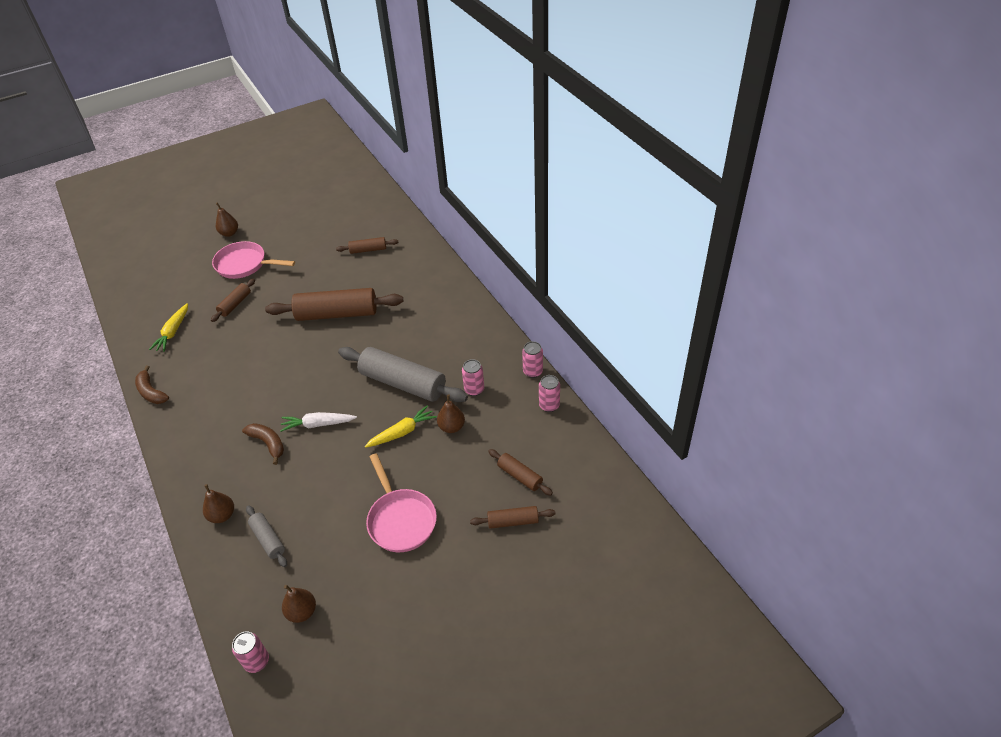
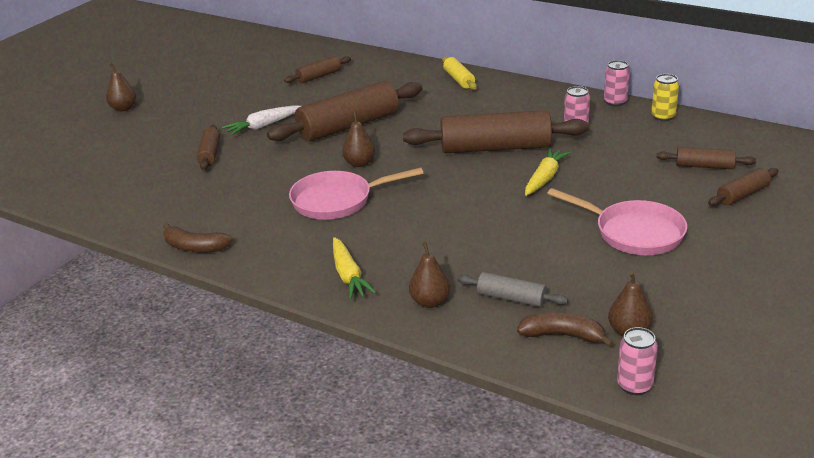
camera: 30 degrees left, 15 degrees down
yellow carrot [149,303,188,352] -> yellow carrot moved to [333,237,376,300]
pink pan [212,241,295,279] -> pink pan moved to [289,167,423,220]
brown banana [242,423,284,465] -> brown banana moved to [517,312,614,348]
white carrot [280,412,357,432] -> white carrot moved to [222,105,301,136]
grey rolling pin [338,347,468,402] -> brown rolling pin [403,110,589,153]
brown pear [437,394,465,433] -> brown pear moved to [342,112,375,167]
pink can [539,375,560,412] -> yellow can [651,74,679,121]
none -> yellow rolling pin [442,56,477,90]

